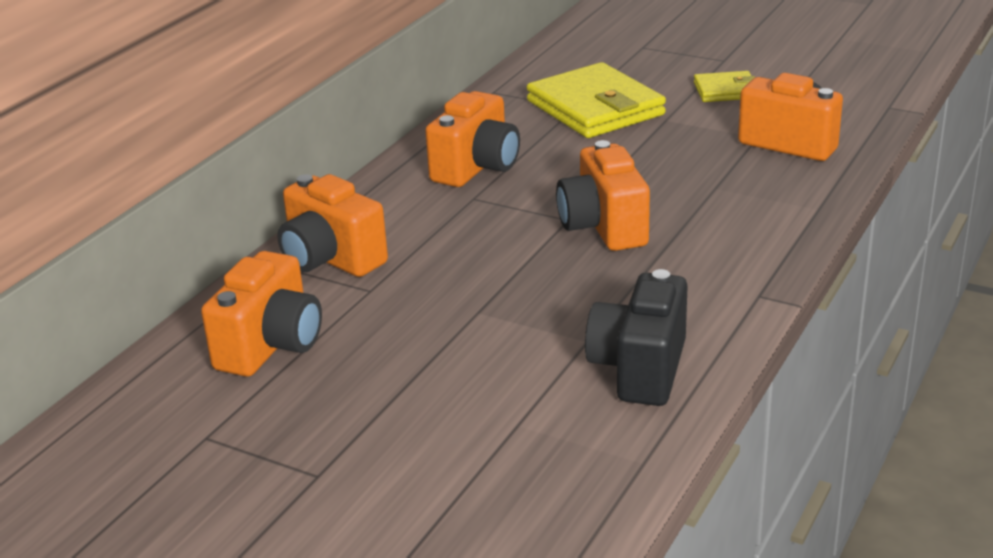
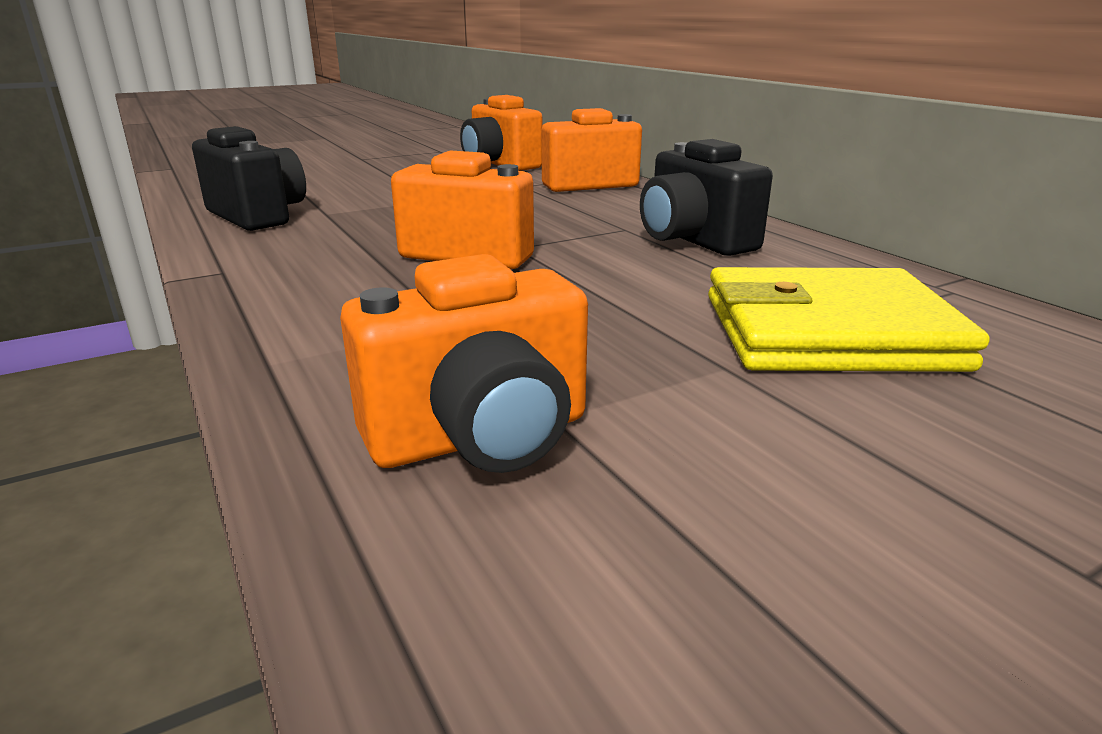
camera: 120 degrees right, 5 degrees down
orange camera [425,91,520,187] -> black camera [640,139,773,256]
yellow wallet [694,71,755,102] -> none

